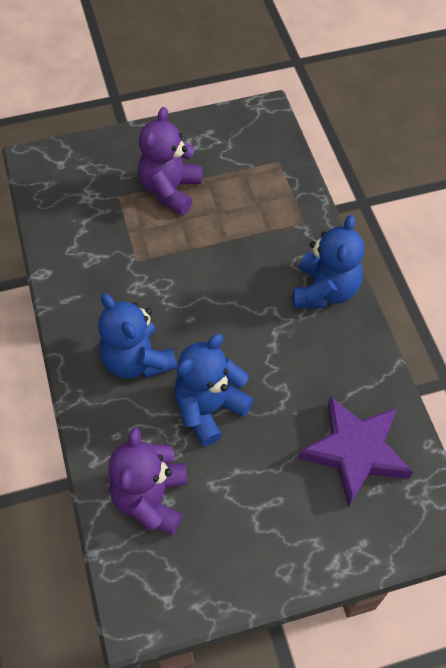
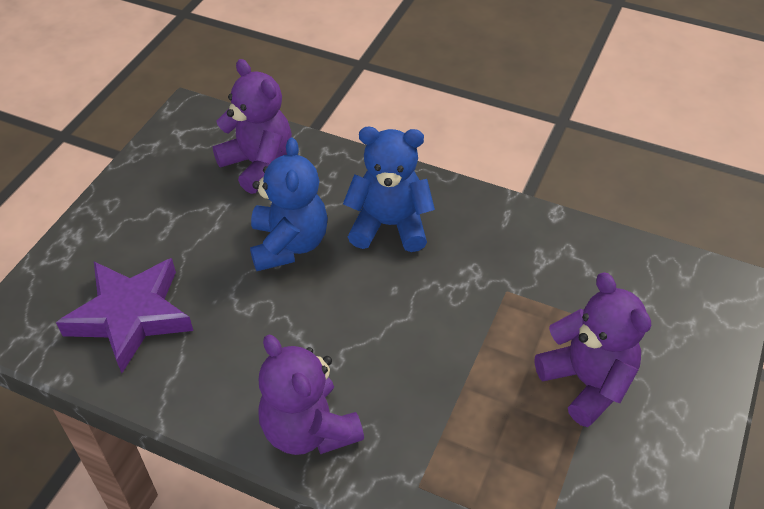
camera: 130 degrees right, 10 degrees down
blue teddy bear [293,215,364,308] -> purple teddy bear [258,335,364,455]

